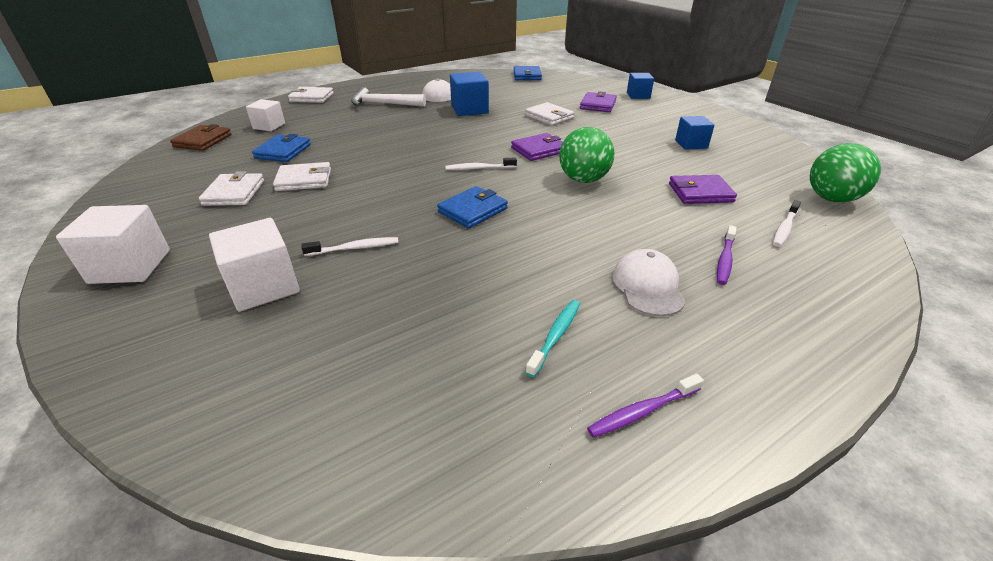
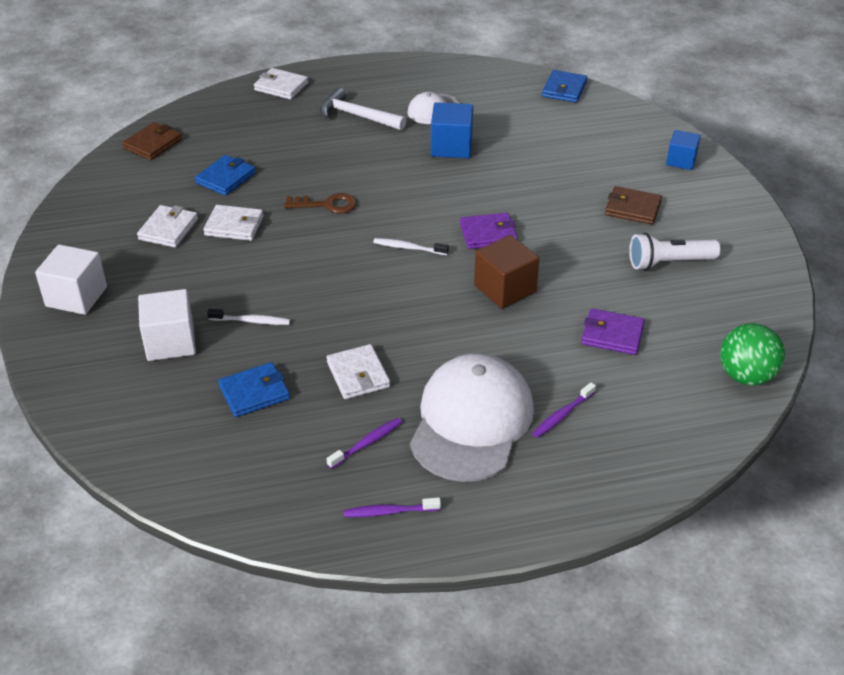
camera: 20 degrees right, 5 degrees up
white cube [246,99,285,131] -> none
blue wallet [437,186,508,228] -> blue wallet moved to [218,362,290,417]
white wallet [525,102,574,126] -> white wallet moved to [327,344,390,399]
turquoise toothbrush [525,300,580,377] -> purple toothbrush [326,418,402,469]
green ball [559,127,614,183] -> brown cube [474,235,539,309]
purple wallet [580,92,617,112] -> none
white cap [613,249,686,316] -> white cap [410,353,534,482], size x1.99
blue cube [675,116,715,150] -> white flashlight [629,233,721,271]
white toothbrush [773,200,801,247] -> none
none -> brown key [284,193,357,214]
none -> brown wallet [605,186,662,225]

